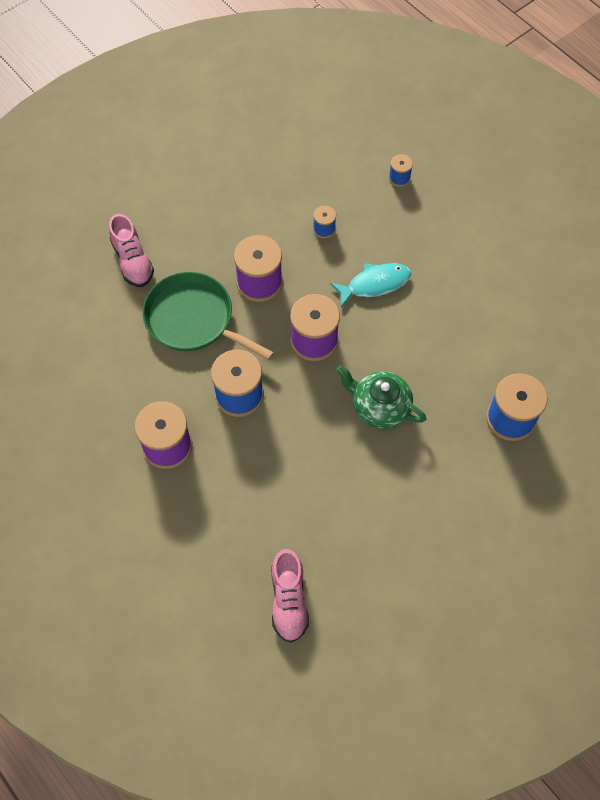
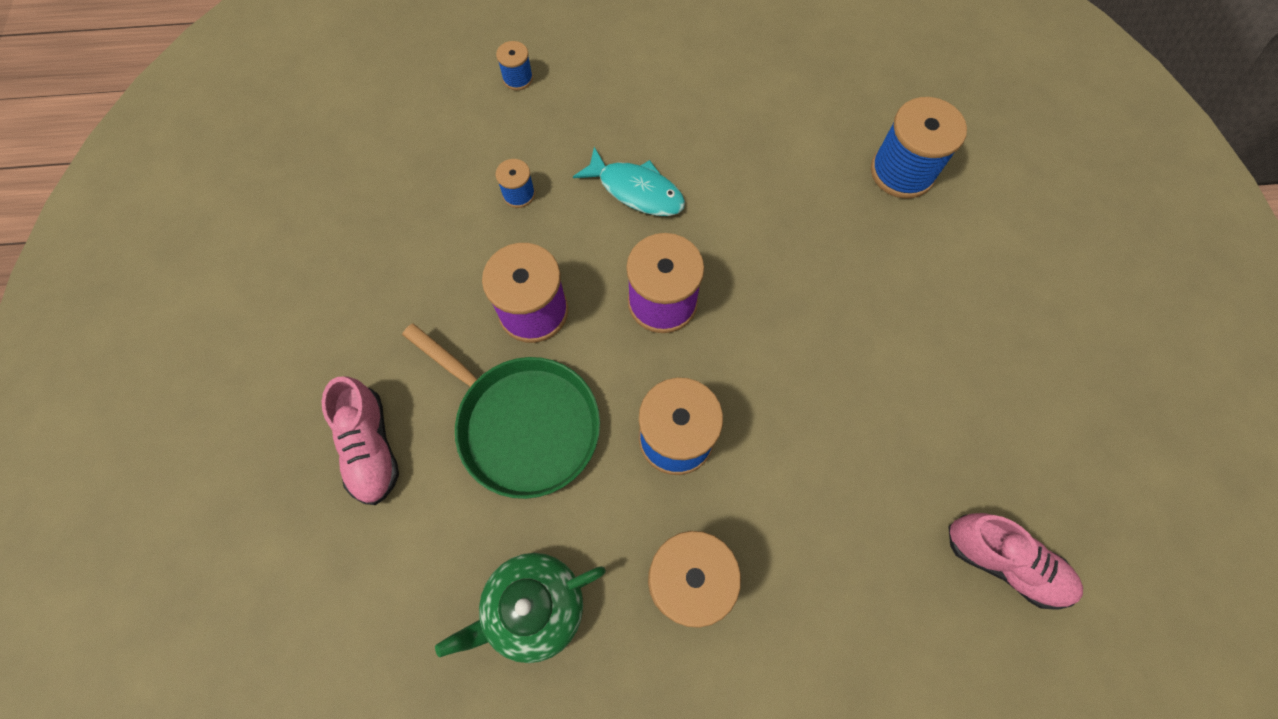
camera: 55 degrees left, 5 degrees up
pink shoe [109,214,154,287] -> pink shoe turned 60 degrees clockwise [322,377,399,505]
green pan [142,272,274,360] -> green pan turned 120 degrees counterclockwise [402,323,600,499]
turquoise fish [330,263,411,307] -> turquoise fish turned 105 degrees clockwise [573,147,685,216]
green teapot [336,365,426,429] -> green teapot moved to [435,553,606,663]

